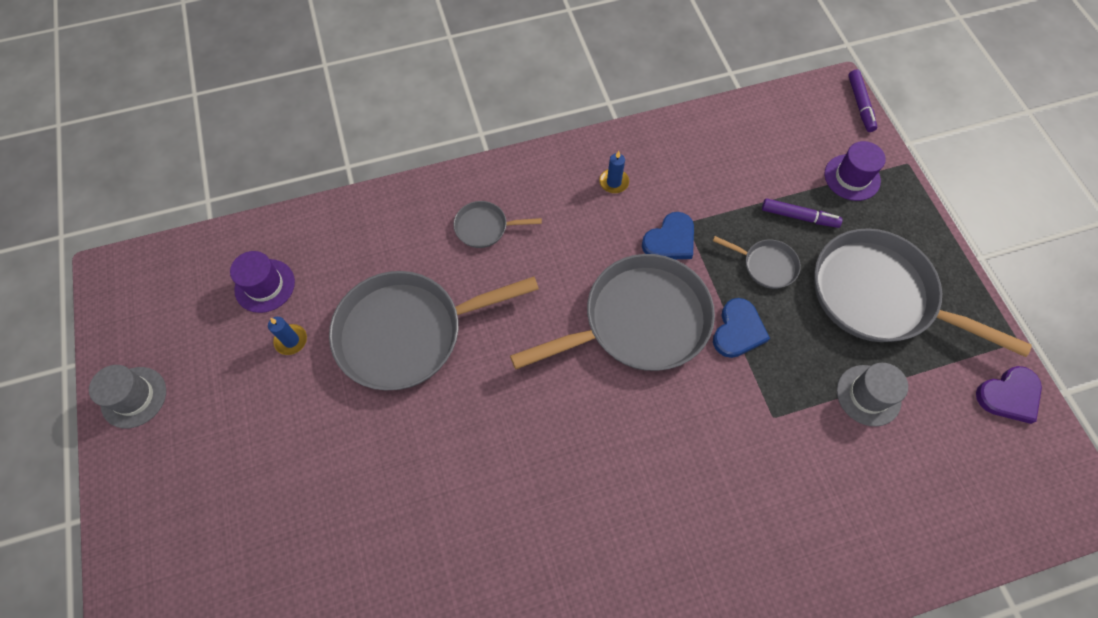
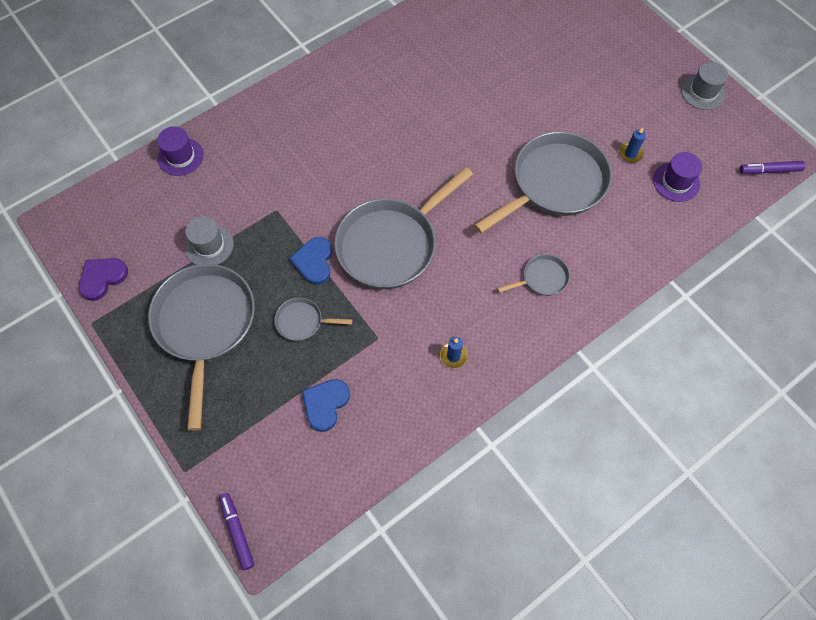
camera: 160 degrees right, 0 degrees up
blue heart [642,212,694,259] -> blue heart moved to [302,379,350,432]
purple marker [762,198,843,228] -> purple marker moved to [740,161,805,174]
grey pan [814,228,1032,357] -> grey pan turned 105 degrees counterclockwise [148,264,255,431]
purple hat [825,141,886,201] -> purple hat moved to [157,127,204,176]

